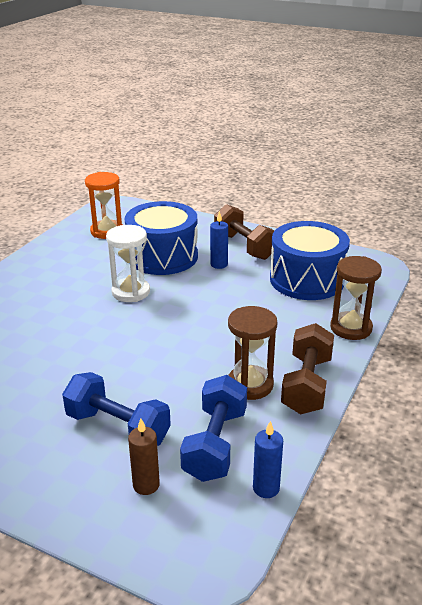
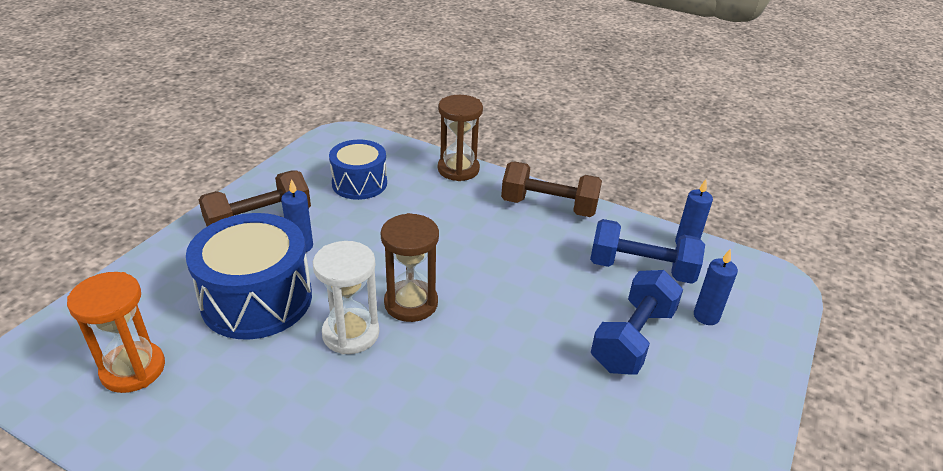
camera: 90 degrees left, 5 degrees up
brown candle [128,419,160,495] -> blue candle [694,248,738,325]
brown hourglass [228,306,278,400] -> brown hourglass moved to [381,213,439,322]
blue drum [270,221,350,300] -> blue drum [329,139,387,200], size x0.63

